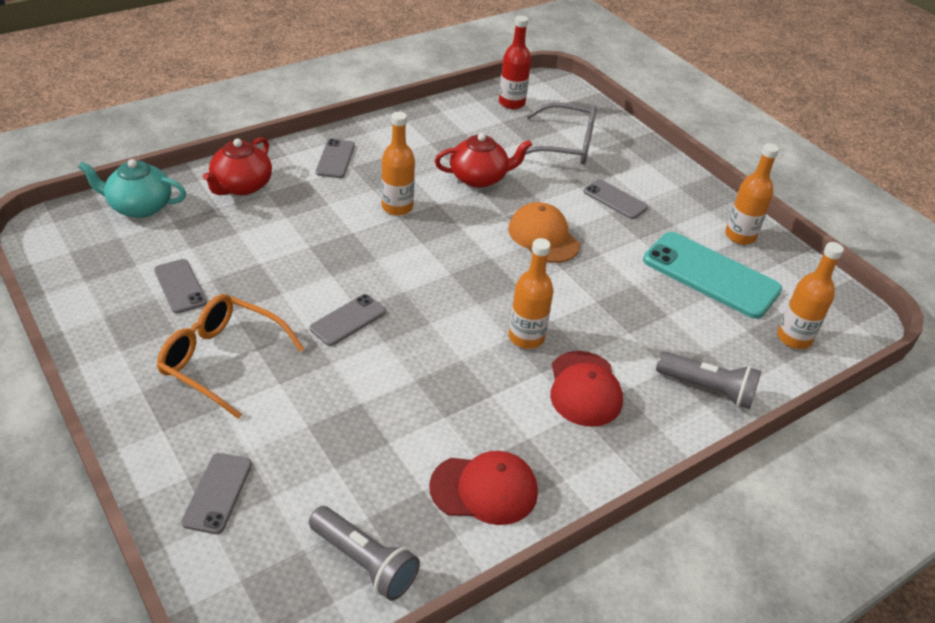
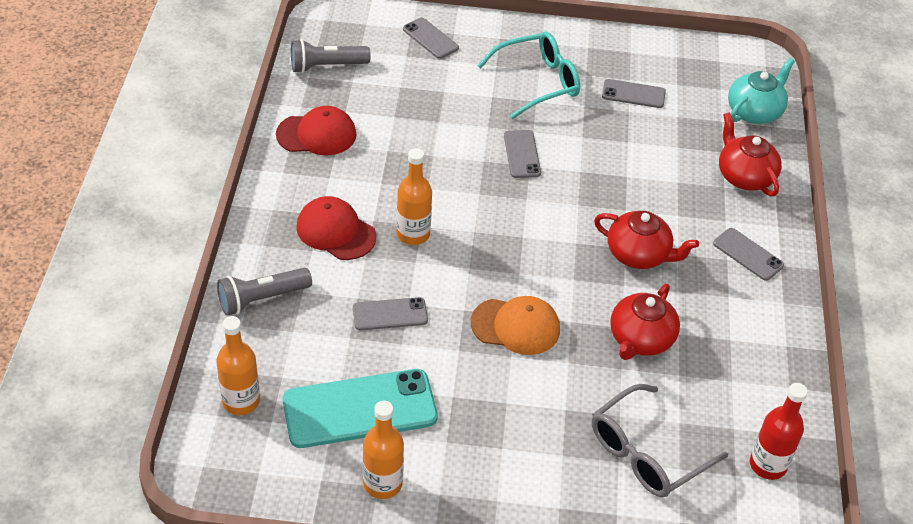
camera: 130 degrees right, 5 degrees up
orange glasses [157,294,304,419] -> turquoise glasses [477,32,580,119]
orange bottle [381,112,415,216] -> red teapot [594,211,699,269]
red cap [429,451,538,525] -> red cap turned 135 degrees counterclockwise [276,106,356,155]
grey phone [584,179,648,219] -> grey phone moved to [353,297,428,330]

